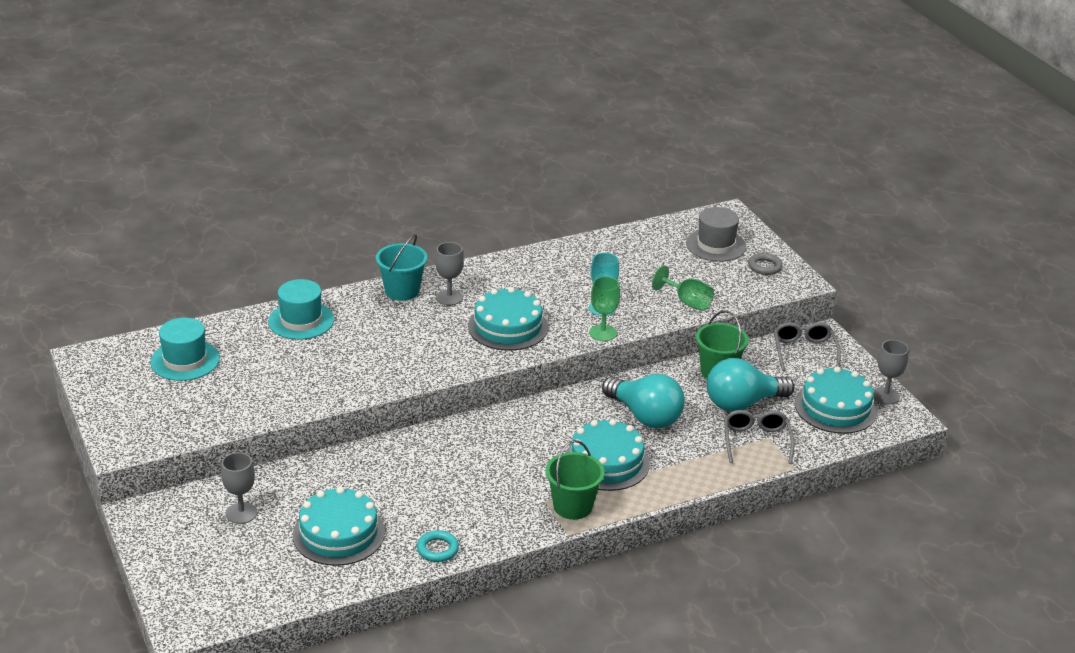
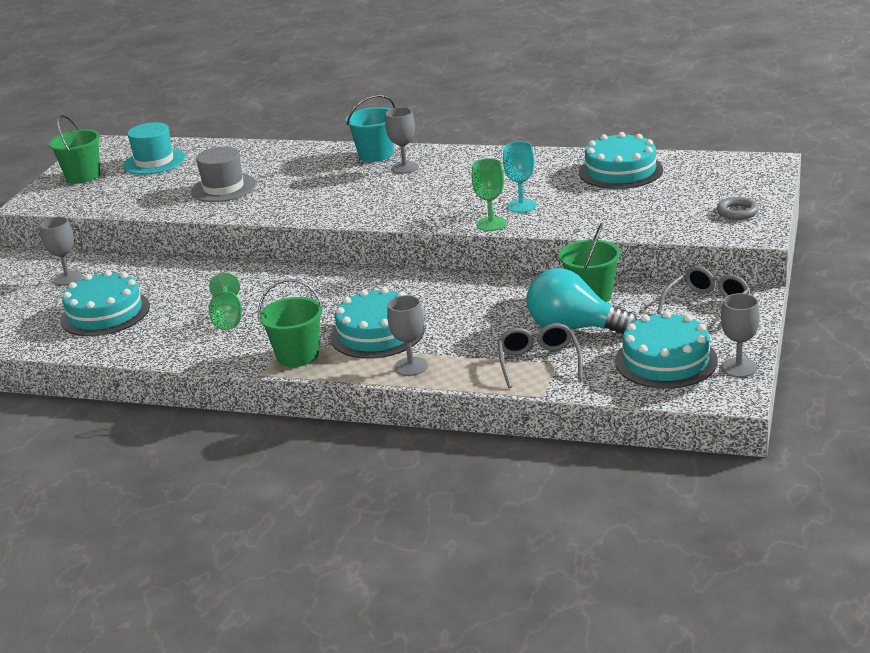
camera: 45 degrees right, 5 degrees down
turquoise hat [268,279,334,340] -> none
turquoise ring [417,530,459,562] -> none
turquoise cake [468,287,548,351] -> turquoise cake moved to [579,132,663,189]
turquoise light bulb [602,374,685,428] -> none
green goblet [652,265,714,311] -> green goblet moved to [209,272,242,330]
grey hat [686,207,746,262] -> grey hat moved to [191,146,256,202]
grey glasses [724,410,794,464] -> grey glasses turned 45 degrees counterclockwise [498,323,583,388]
none -> green bucket [49,115,100,184]
none -> grey goblet [387,295,428,376]

